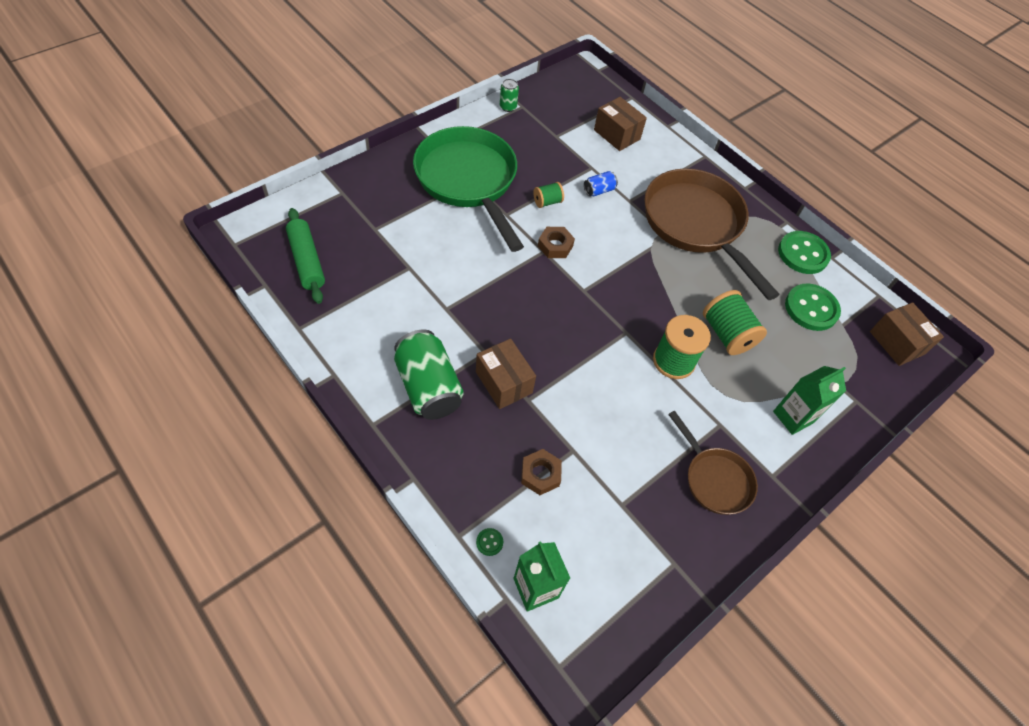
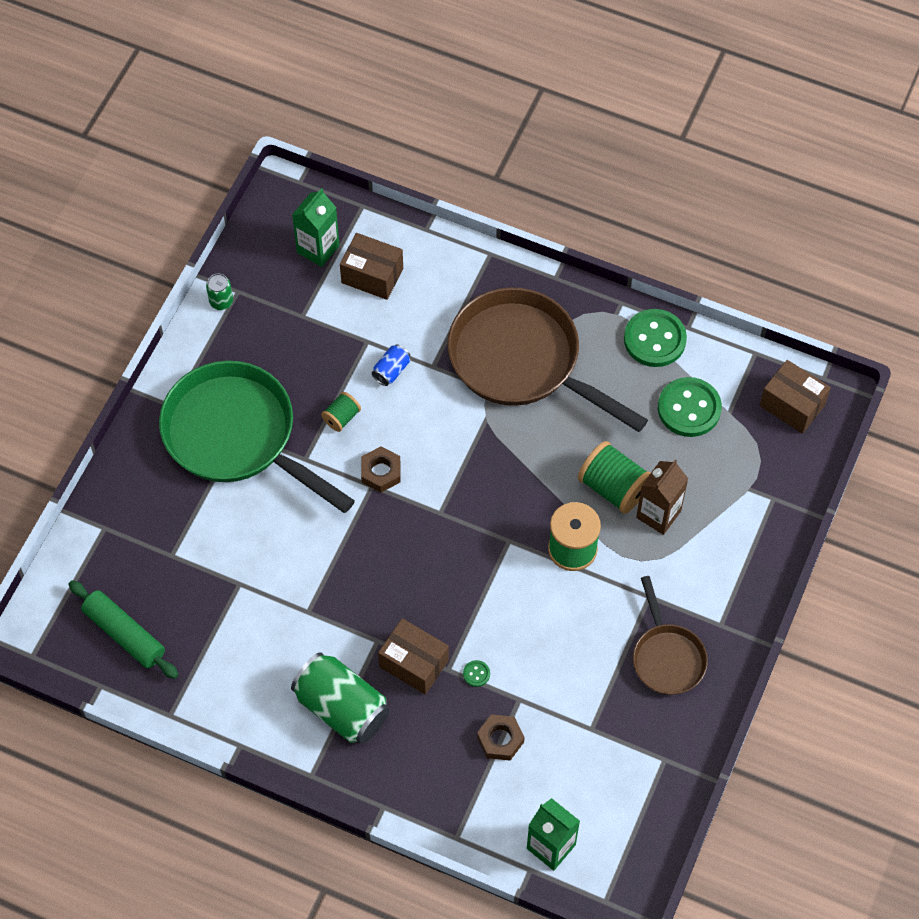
camera: 20 degrees left, 5 degrees up
green button [476,528,503,556] -> green button moved to [463,660,490,687]
brown pan [668,410,758,515] -> brown pan turned 45 degrees clockwise [633,576,708,695]
green carton [773,366,846,435] -> green carton moved to [292,188,339,267]
none -> brown carton [636,460,688,535]

